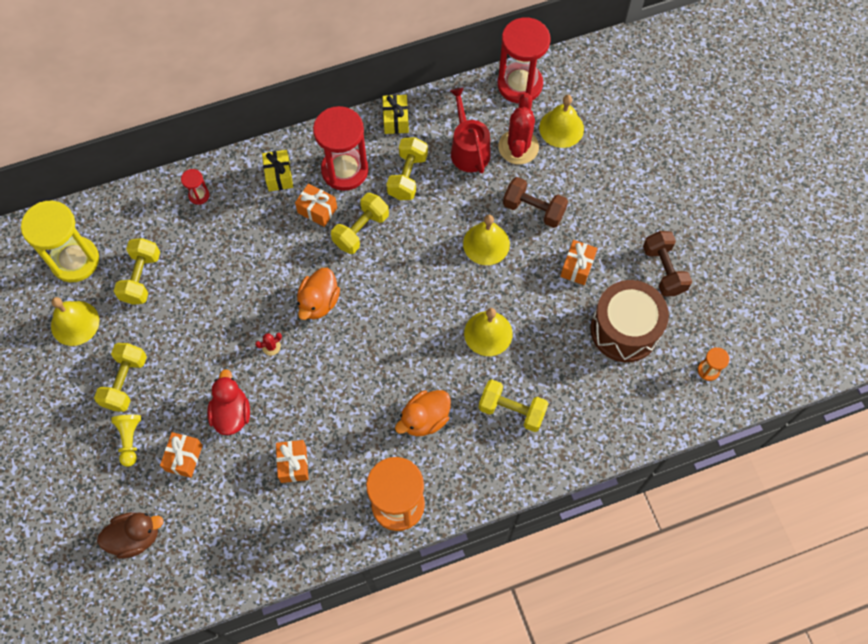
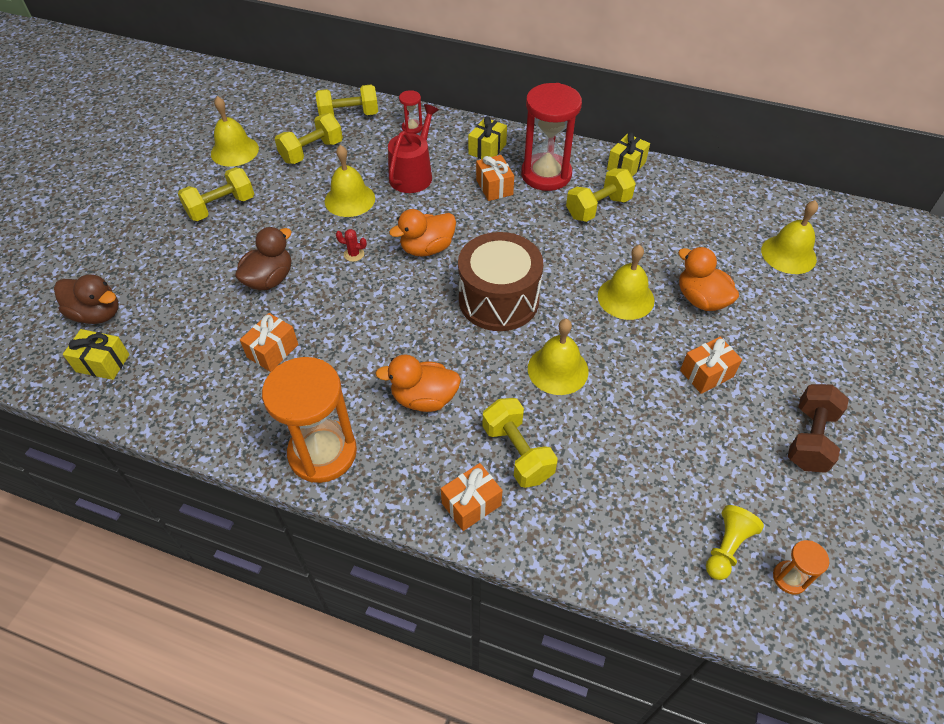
camera: 40 degrees right, 15 degrees down
yellow hourglass [21,201,99,282] -> none
yellow pawn [111,415,141,467] -> yellow pawn moved to [706,505,764,580]
orange gift [160,432,203,478] -> orange gift moved to [441,463,503,531]
red duck [207,369,250,435] -> brown duck [235,227,292,290]
yellow dumbbell [331,193,389,254] -> yellow dumbbell moved to [315,85,378,115]
red watering can [450,87,491,174] -> red watering can moved to [388,104,439,193]
red hourglass [497,18,551,103] -> none
red cactus [498,93,539,165] -> none
brown dumbbell [503,177,568,228] -> orange duck [678,247,739,311]
brown drum [590,280,669,362] -> brown drum moved to [458,232,543,331]
none -> yellow gift [63,329,130,380]
none -> yellow bell [325,145,375,217]

